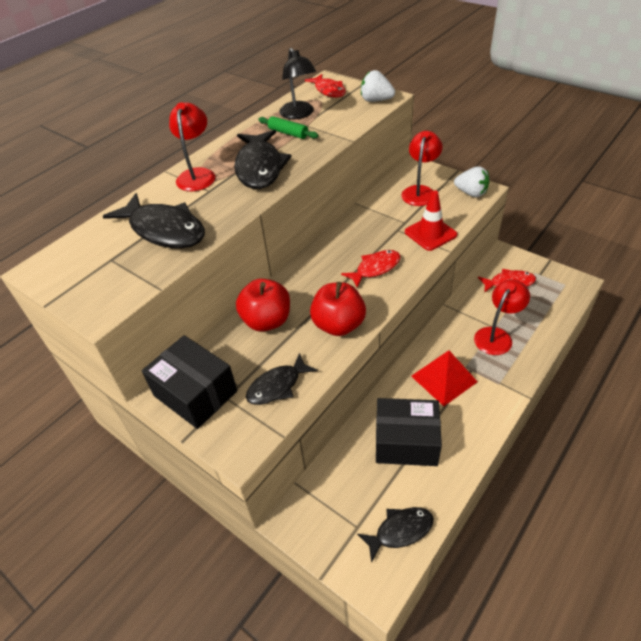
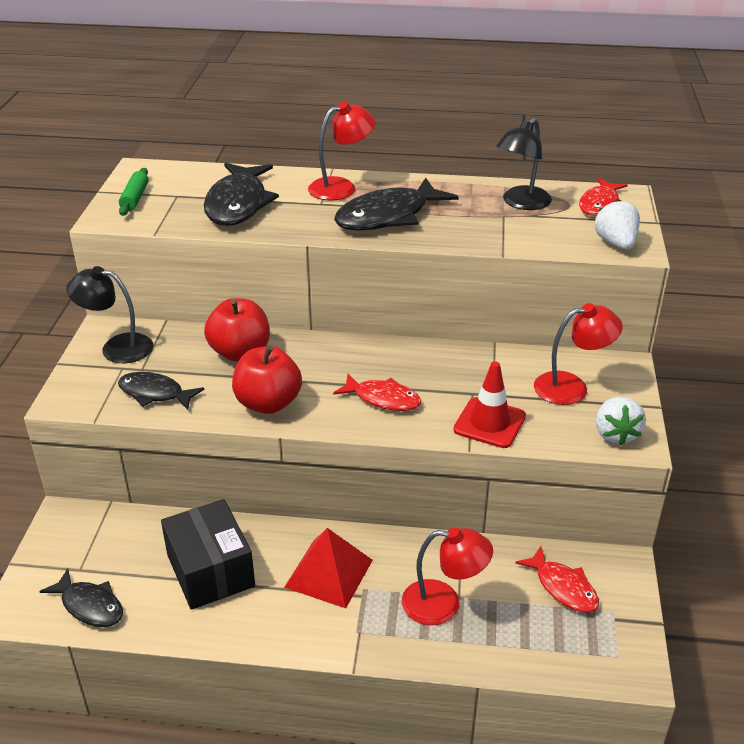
camera: 55 degrees right, 10 degrees down
black box [141,335,237,429] -> black lamp [66,266,153,363]
green rolling pin [258,116,319,139] -> green rolling pin moved to [119,168,148,216]

